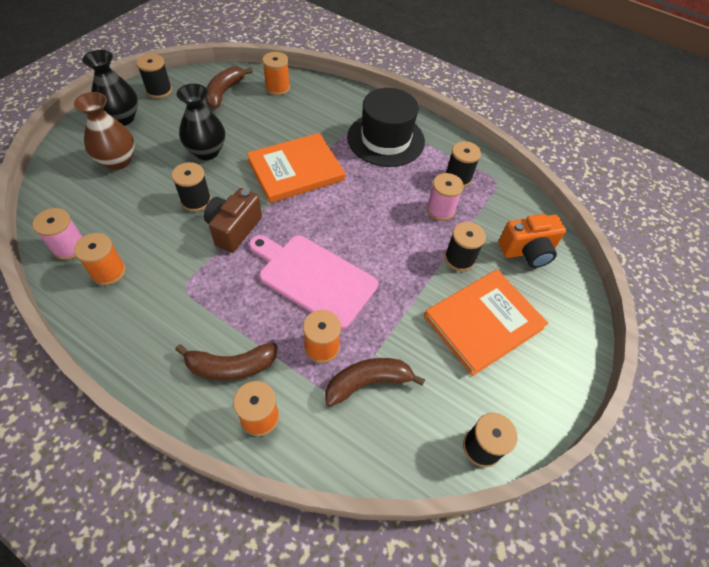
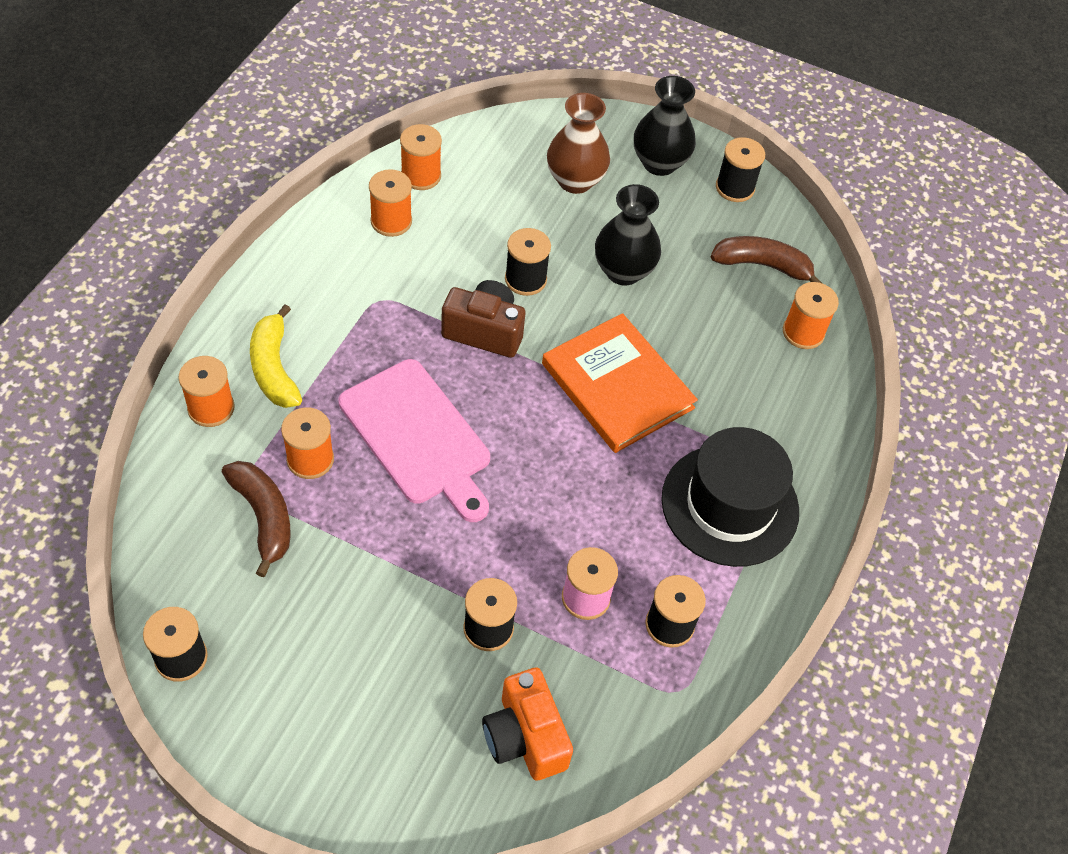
camera: 80 degrees right, 0 degrees up
pink spool [32,208,83,260] -> orange spool [400,124,442,190]
brown banana [175,343,278,381] -> yellow banana [250,304,302,408]
pink cutting board [249,235,378,329] -> pink cutting board turned 120 degrees clockwise [338,359,490,522]
orange book [424,270,548,376] -> none

